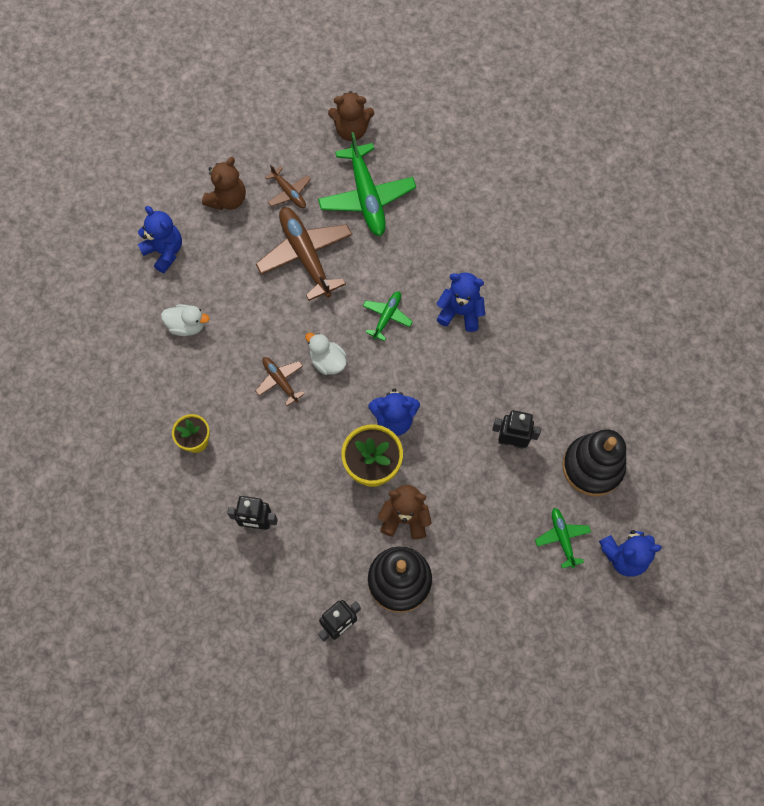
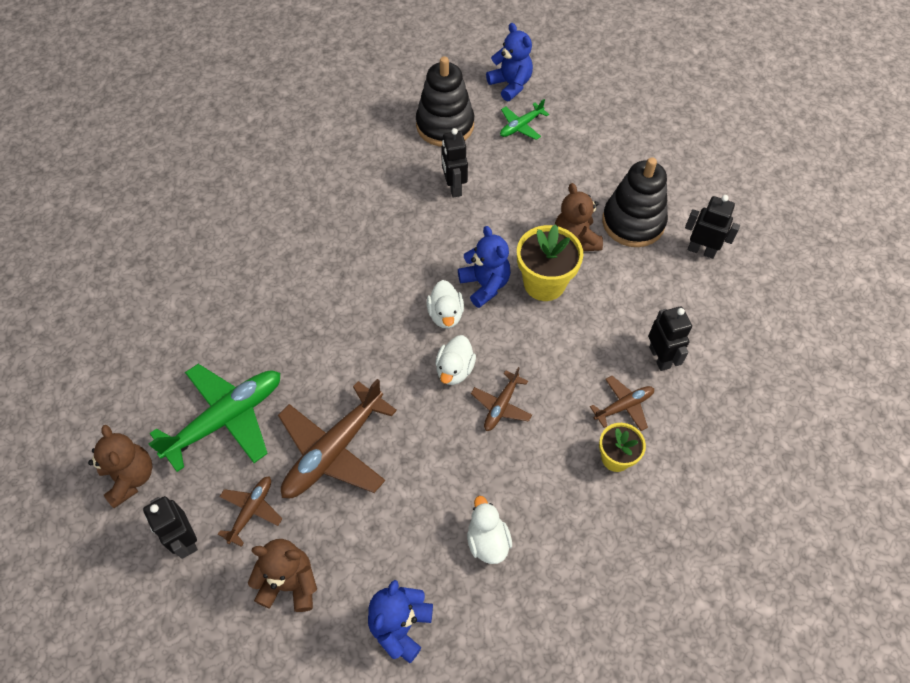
camera: 115 degrees left, 10 degrees down
green plane [363,291,413,341] -> none
blue teddy bear [436,272,485,332] -> none
none -> black robot [143,496,198,559]
none -> white duck [427,280,464,329]
none -> brown plane [590,376,654,431]

